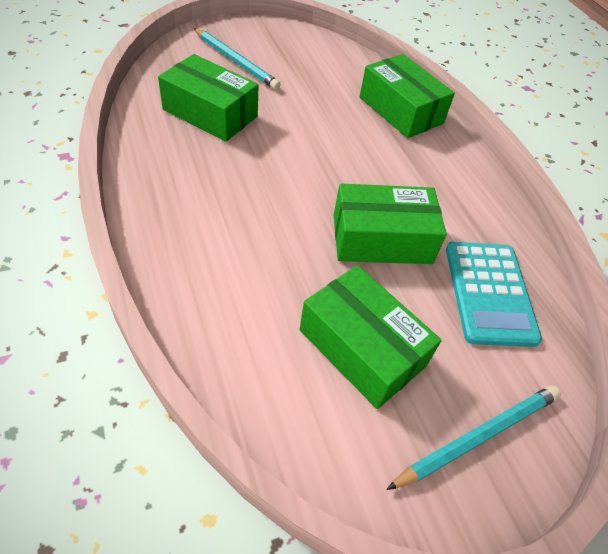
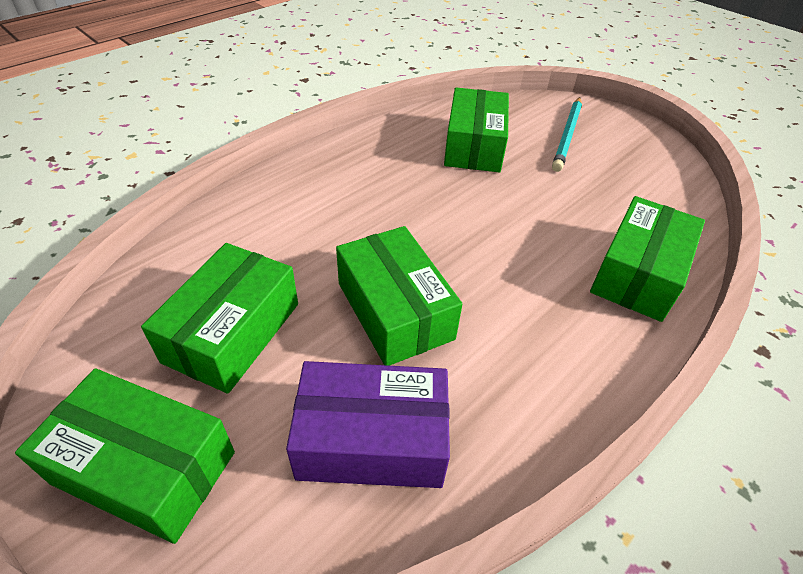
camera: 70 degrees right, 5 degrees down
turquoise pencil [386,385,561,490] -> green box [15,368,235,544]
turquoise calculator [446,242,542,347] -> purple box [286,361,450,488]

